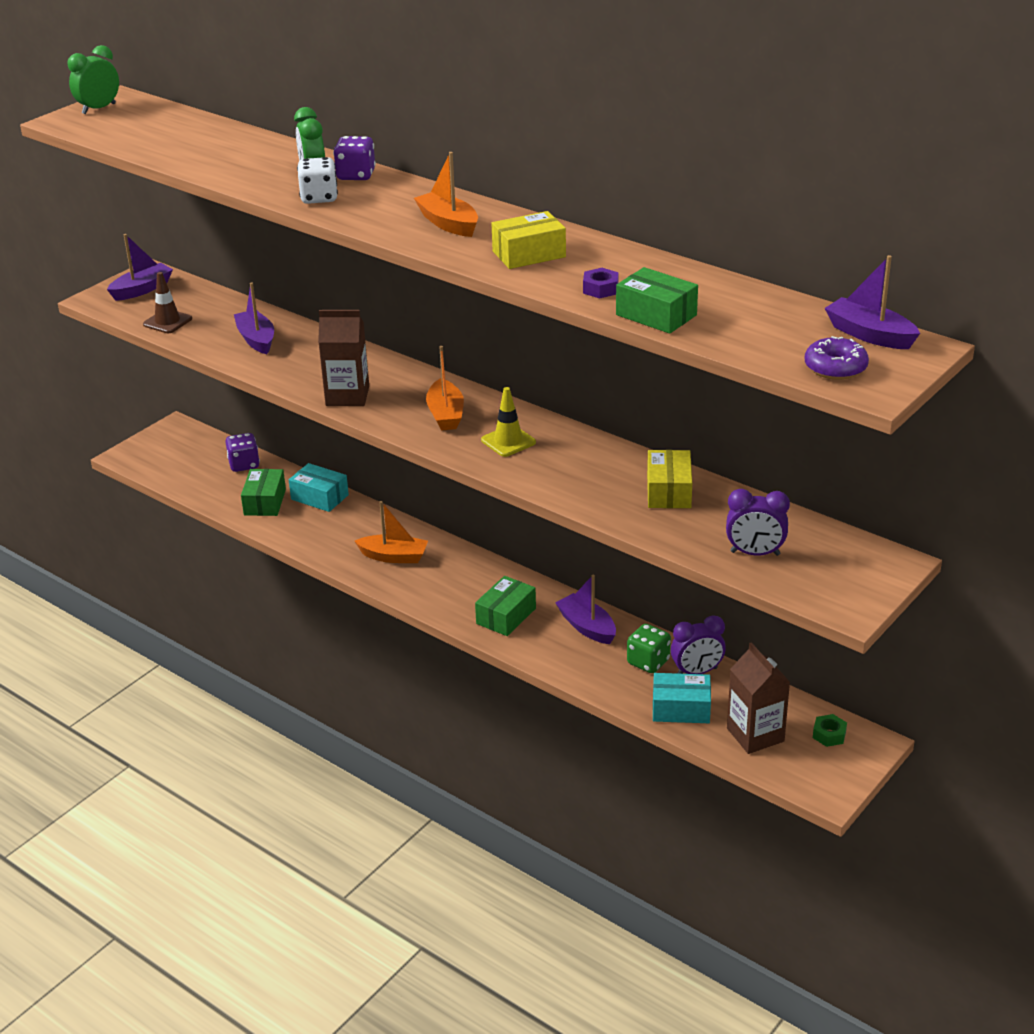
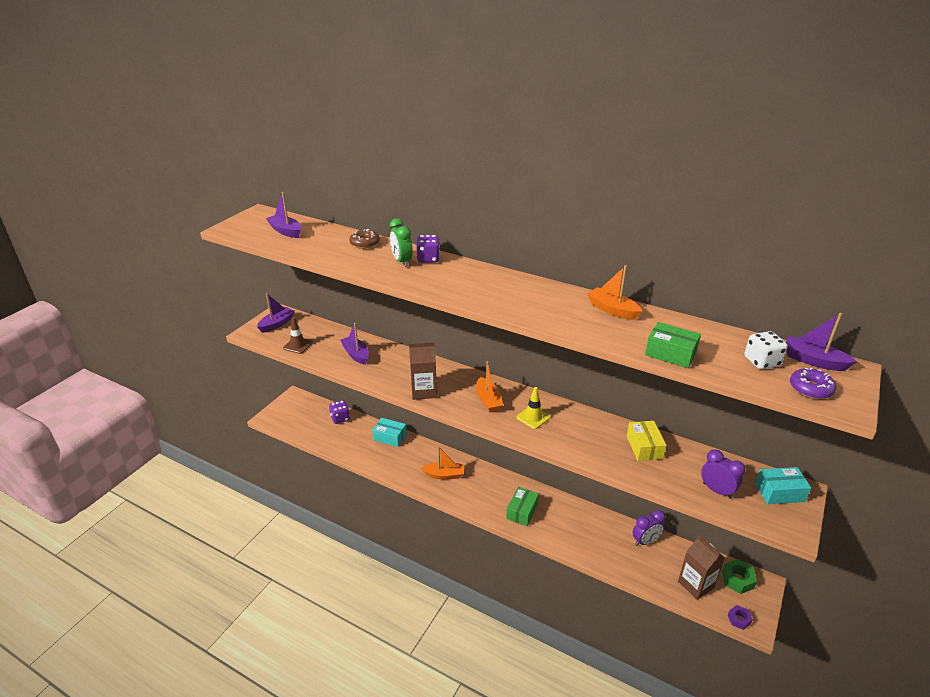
camera: 10 degrees left, 0 degrees up
green clock [68,45,119,114] -> none
green box [241,469,286,516] -> none
white dice [297,157,338,204] -> white dice moved to [745,331,788,369]
orange boat [414,152,478,237] -> orange boat moved to [587,265,642,320]
yellow box [491,211,566,269] -> none
purple boat [555,575,616,644] -> purple boat moved to [266,192,301,238]
purple nut [583,268,618,299] -> purple nut moved to [728,605,753,630]
green dice [627,624,671,673] -> none
turquoise box [653,673,711,723] -> turquoise box moved to [755,467,811,504]
purple clock [726,489,790,556] -> purple clock turned 135 degrees counterclockwise [701,449,745,499]
green nut [813,714,847,747] -> green nut [722,559,757,594], size x1.55
none -> brown donut [349,229,380,249]

